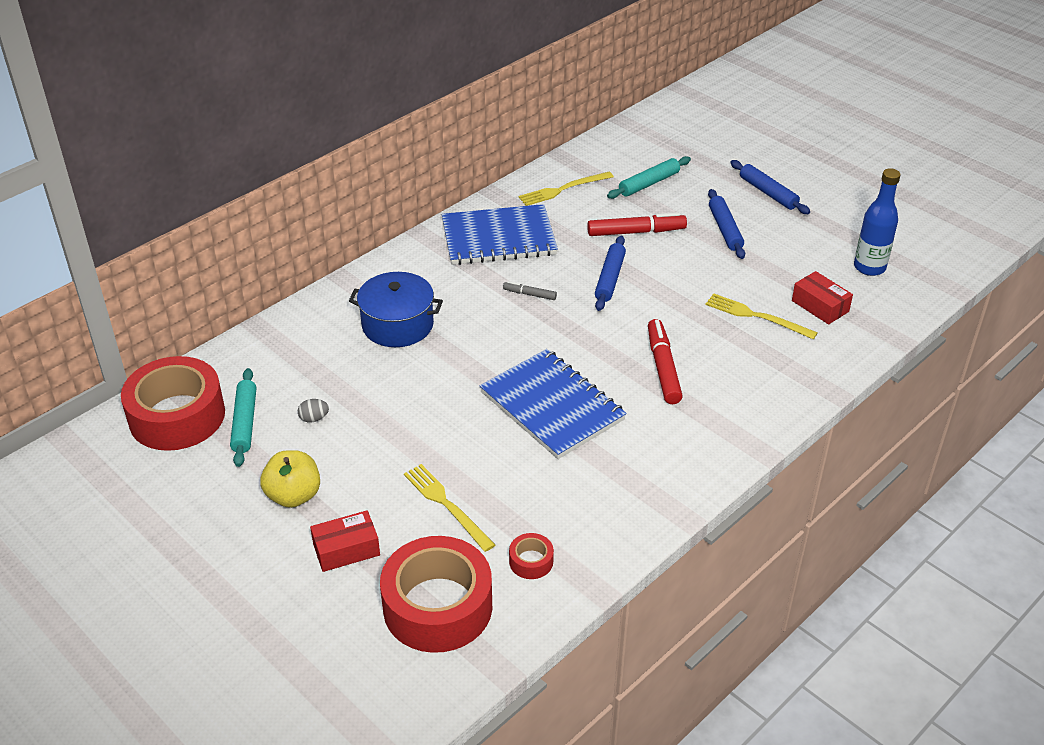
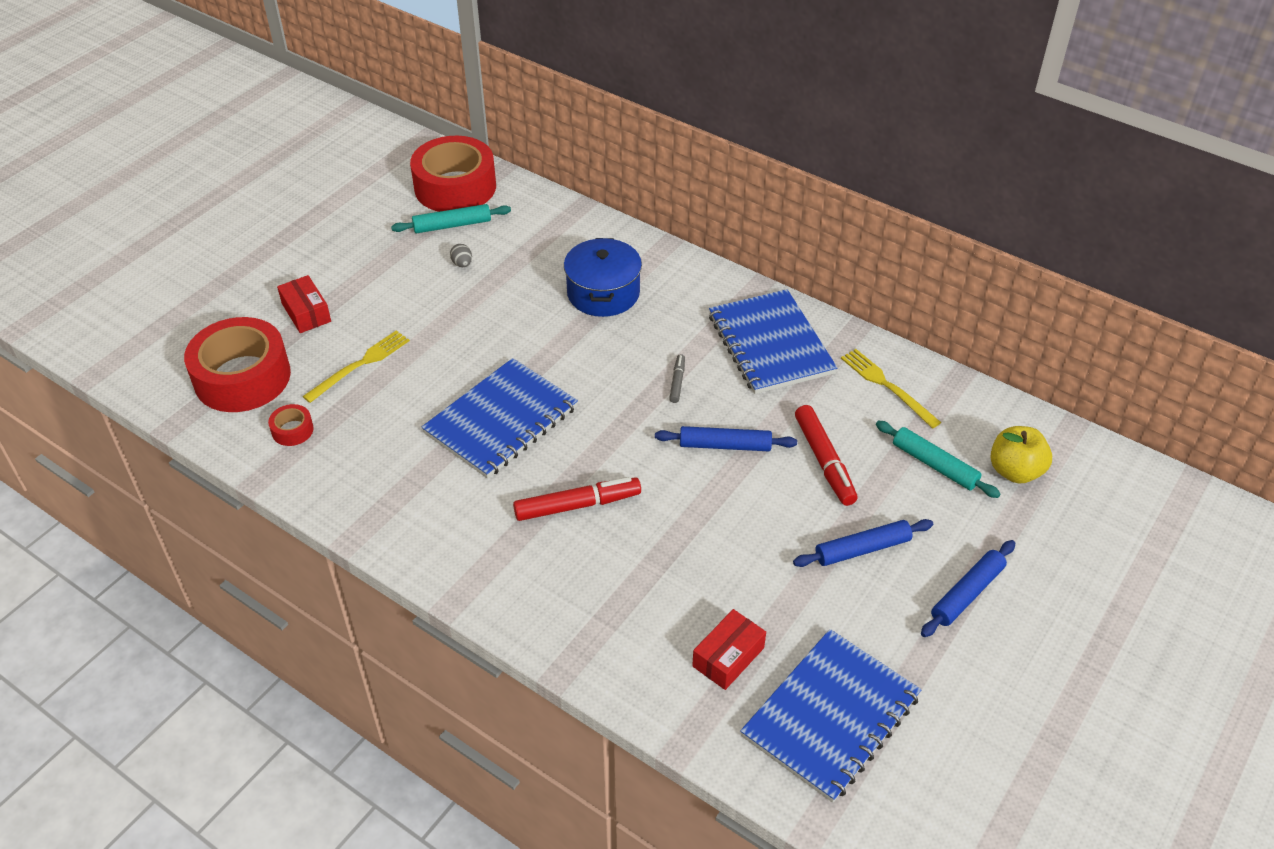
camera: 80 degrees right, 5 degrees up
yellow apple [260,450,320,508] -> yellow apple moved to [991,426,1052,483]
yellow fork [706,293,818,340] -> none
blue bottle [854,168,901,276] -> blue notebook [740,629,921,803]

